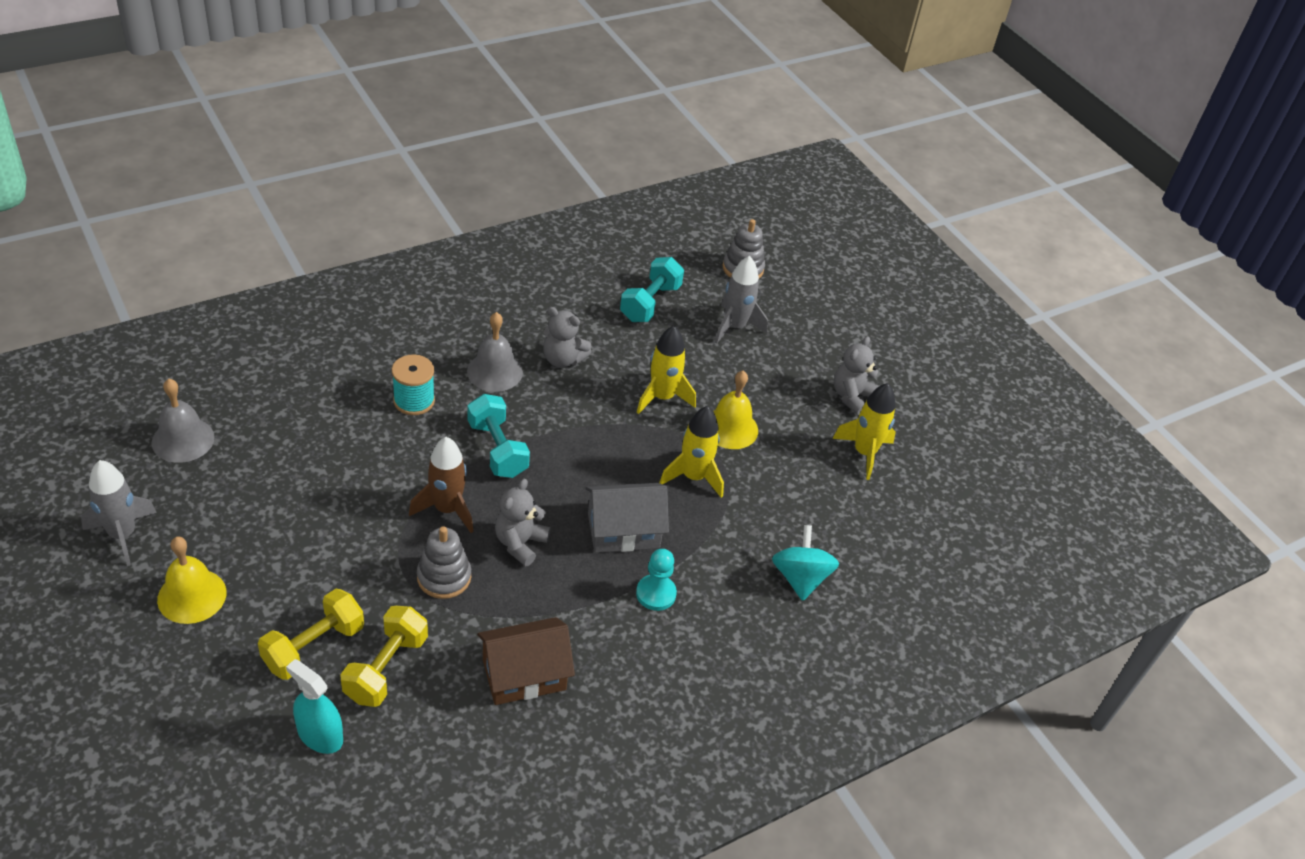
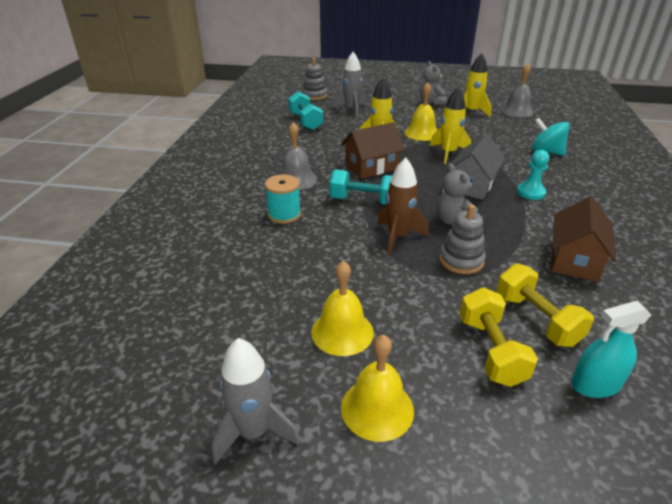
camera: 45 degrees left, 10 degrees down
grey bell [152,379,215,463] -> grey bell moved to [501,64,534,117]
grey teddy bear [543,307,592,368] -> none
none -> yellow bell [311,261,374,356]
none -> brown house [341,122,405,179]

